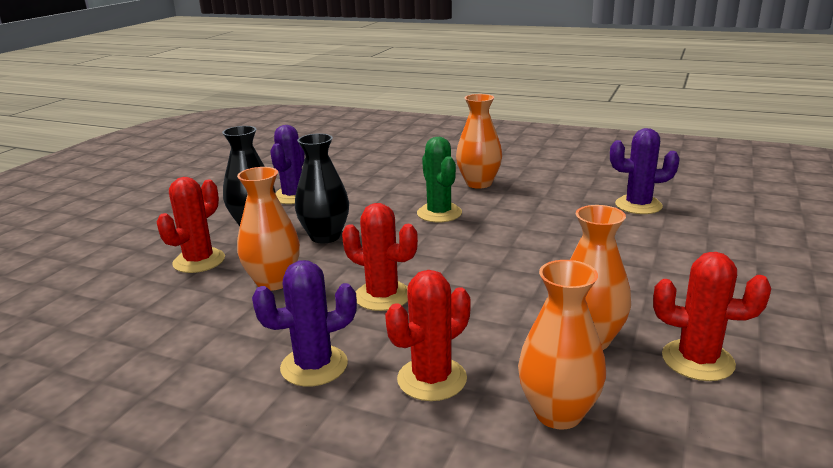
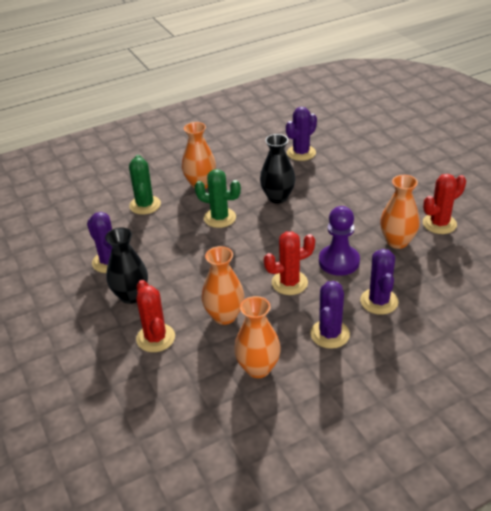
camera: 50 degrees left, 15 degrees up
black vase [295,134,349,243] -> black vase moved to [260,134,295,204]
red cactus [385,270,471,401] -> purple cactus [360,249,399,315]
orange vase [518,260,606,429] -> orange vase moved to [234,296,281,378]
none -> green cactus [129,155,161,215]
none -> purple pawn [319,206,360,276]

